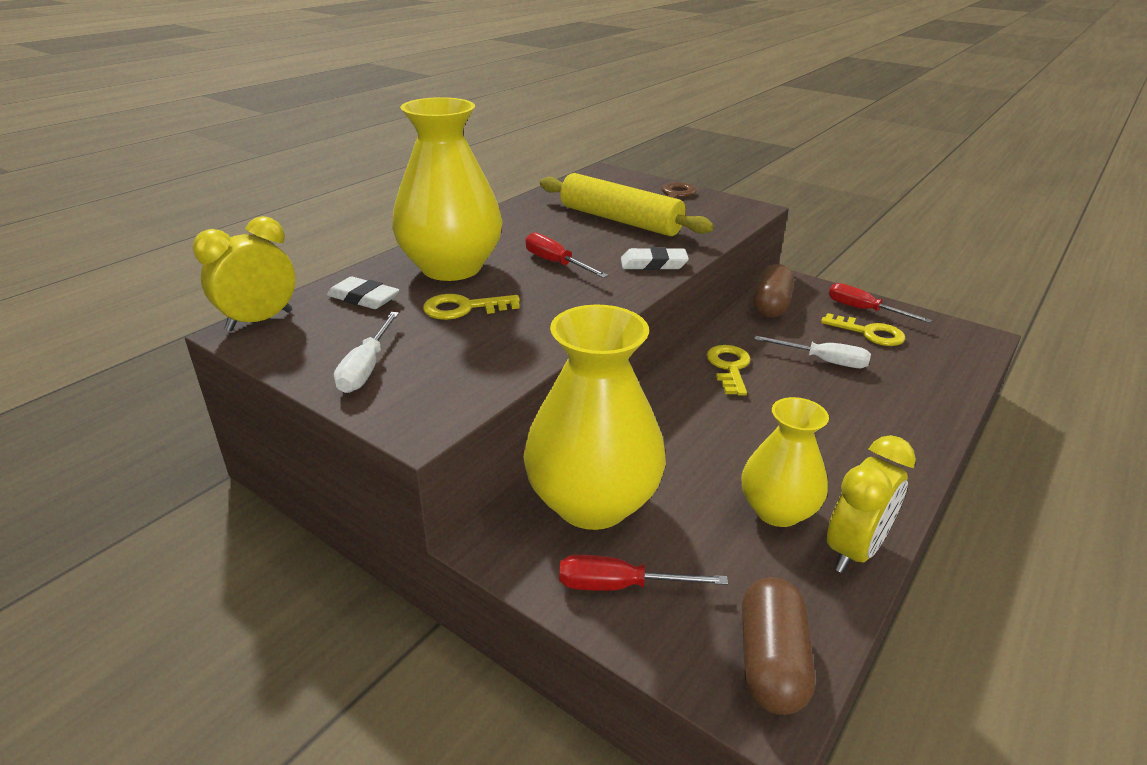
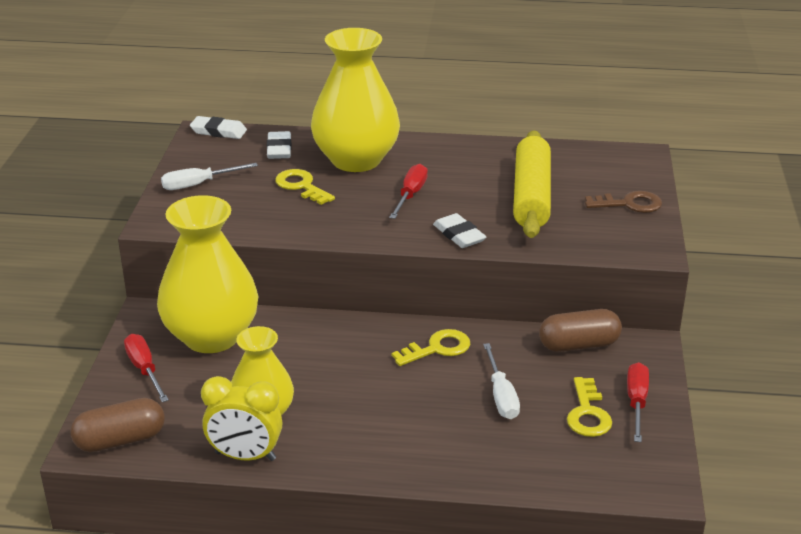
camera: 60 degrees right, 0 degrees up
yellow clock [192,216,295,331] -> white eraser [190,116,247,139]

